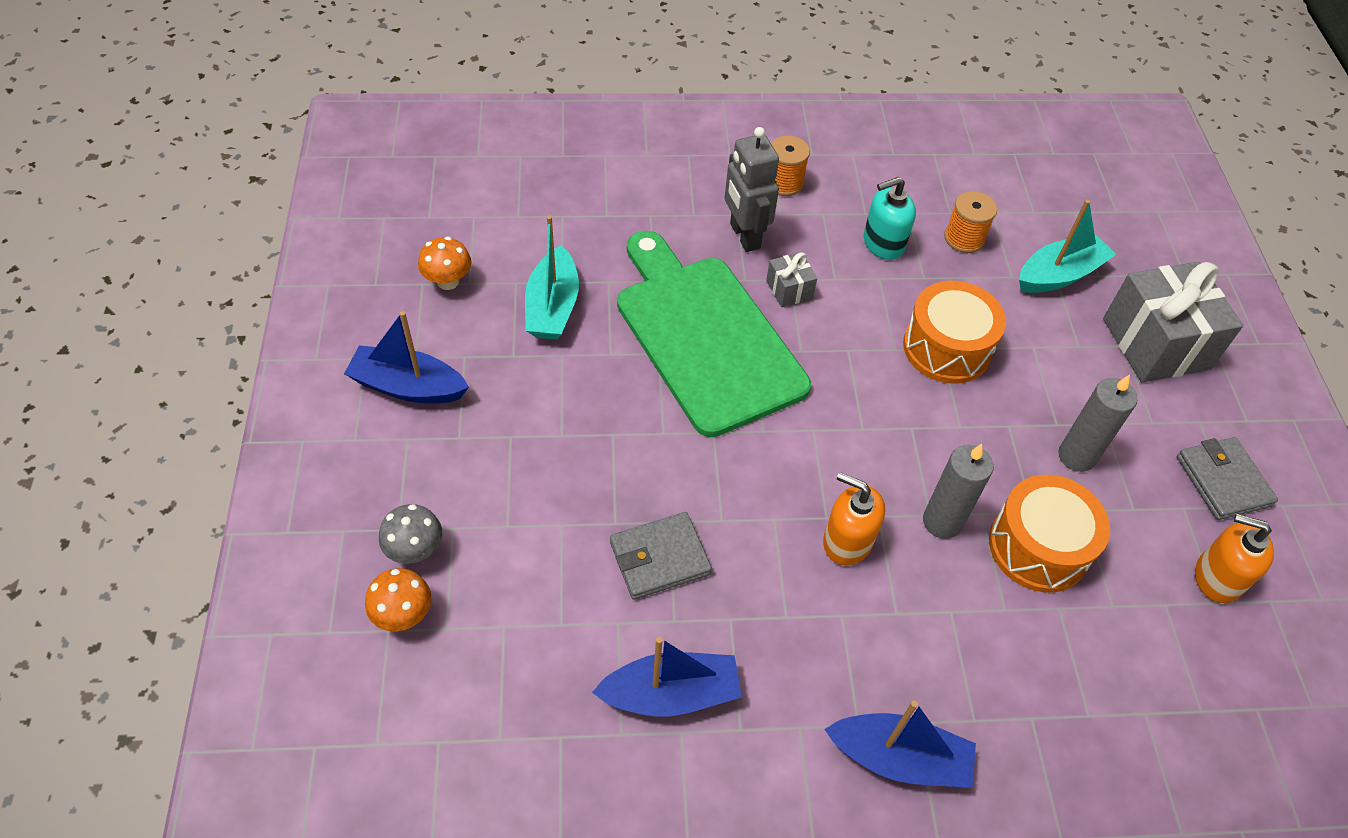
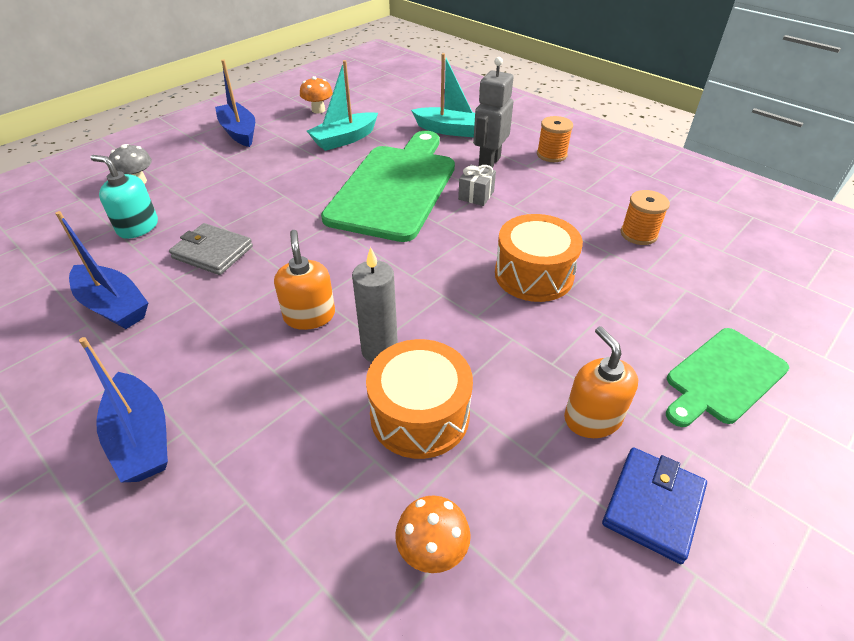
camera: 50 degrees right, 10 degrees down
orange mushroom [365,568,432,631] -> orange mushroom moved to [395,495,471,573]
turquoise soap dispenser [864,177,916,260] -> turquoise soap dispenser moved to [91,155,158,239]
turquoise boat [1019,200,1116,293] -> turquoise boat moved to [411,53,475,137]
grey candle [1058,375,1138,472] -> none
grey gift [1103,262,1243,382] -> green cutting board [666,328,789,427]
grey wallet [1177,437,1278,520] -> blue wallet [602,447,707,564]
orange soap dispenser [1195,514,1274,603] -> orange soap dispenser moved to [564,326,638,438]

